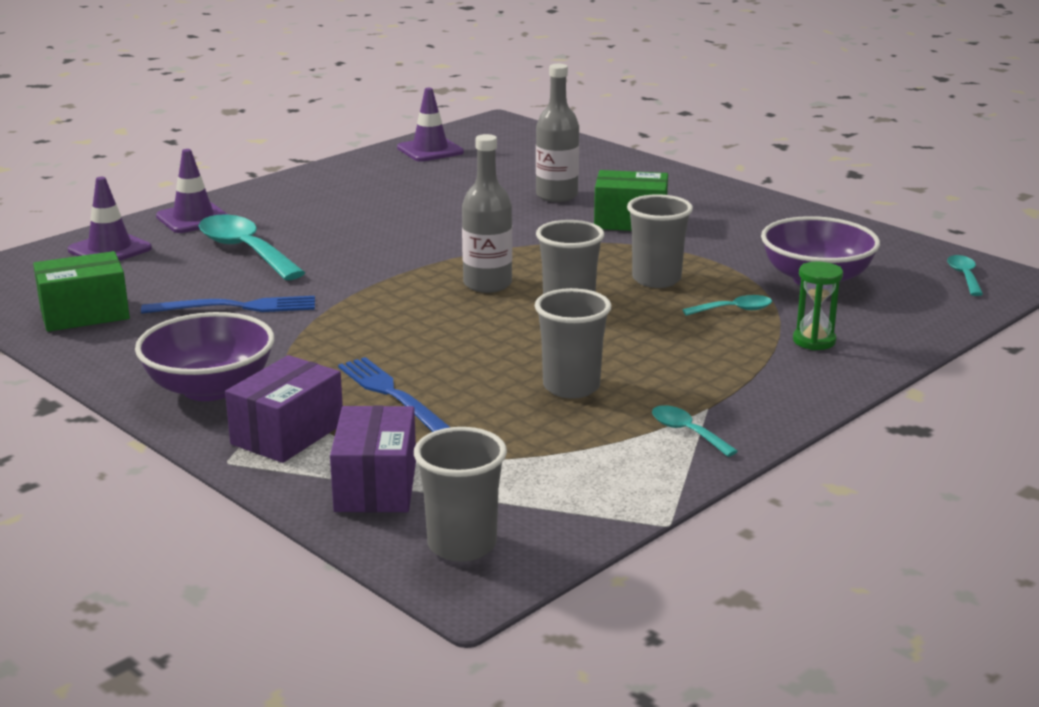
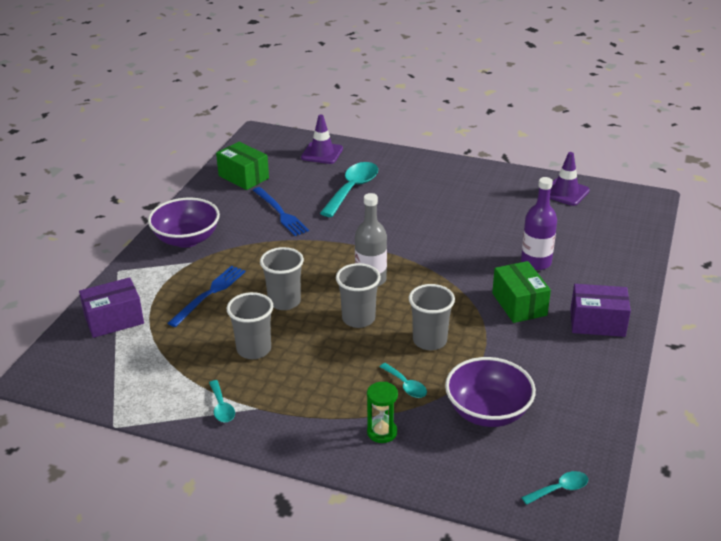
camera: 65 degrees right, 10 degrees up
purple traffic cone [156,149,228,233] -> none
purple box [225,355,343,463] -> purple box moved to [570,284,631,337]
grey cup [414,427,507,562] -> grey cup moved to [260,247,304,310]
grey bottle [536,64,579,202] -> purple bottle [521,177,557,270]
turquoise spoon [652,405,738,457] -> turquoise spoon turned 135 degrees clockwise [209,380,235,423]

